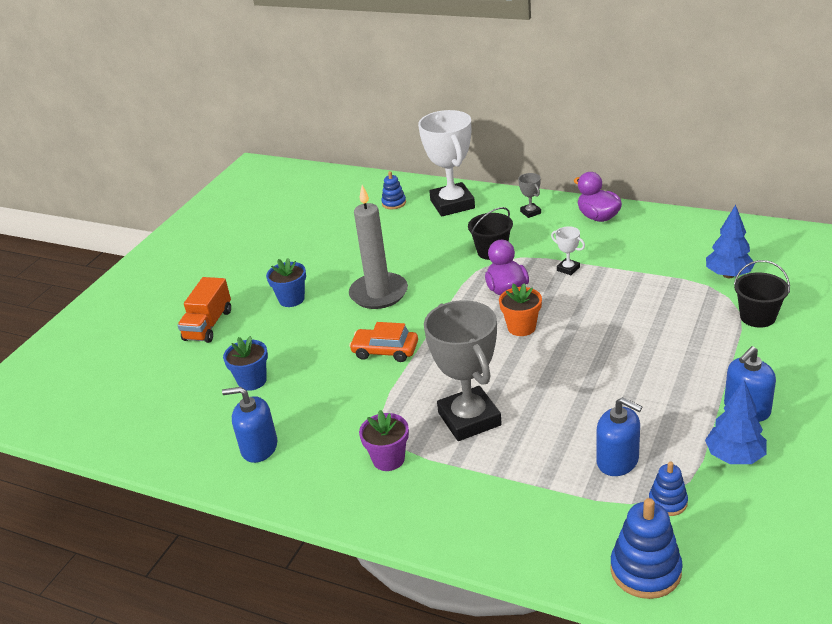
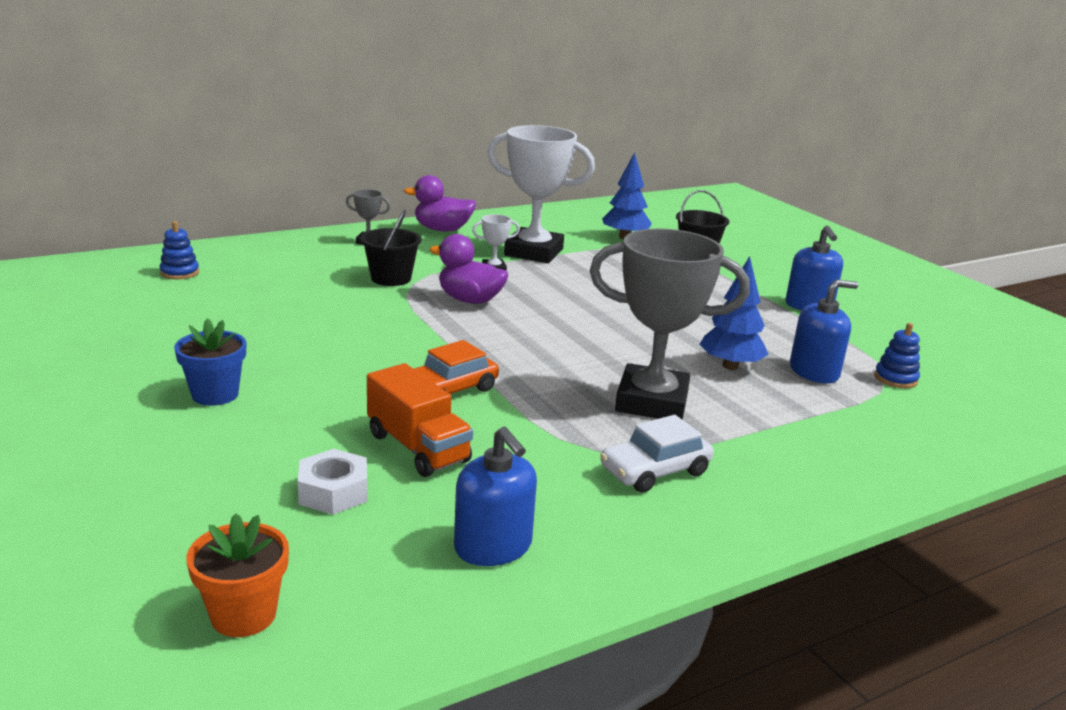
camera: 60 degrees left, 10 degrees down
orange truck [177,277,231,343] -> orange truck moved to [367,363,473,477]
blue soap dispenser [222,387,277,463] -> blue soap dispenser turned 75 degrees counterclockwise [454,427,537,566]
blue flower pot [223,336,268,391] -> white nut [298,449,368,515]
grey candle [349,185,408,309] -> none
purple flower pot [359,410,409,471] -> white car [600,415,714,493]
white trophy [418,110,475,216] -> white trophy moved to [487,125,595,263]
orange flower pot [499,283,542,336] -> orange flower pot moved to [186,514,289,637]
blue stacking toy [610,498,683,599] -> none
blue tree [705,380,767,464] -> blue tree moved to [699,256,769,370]

